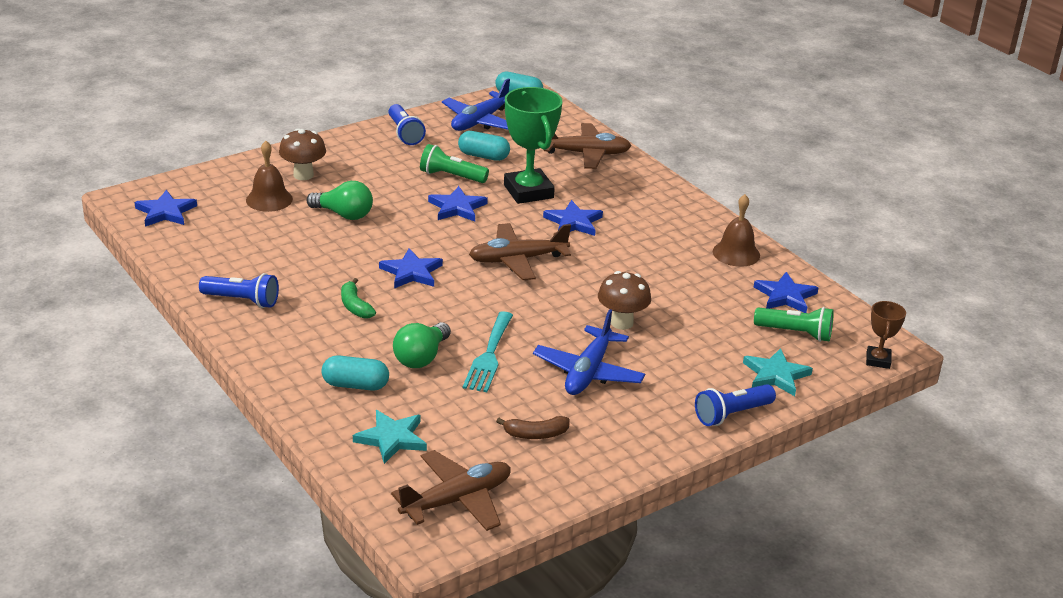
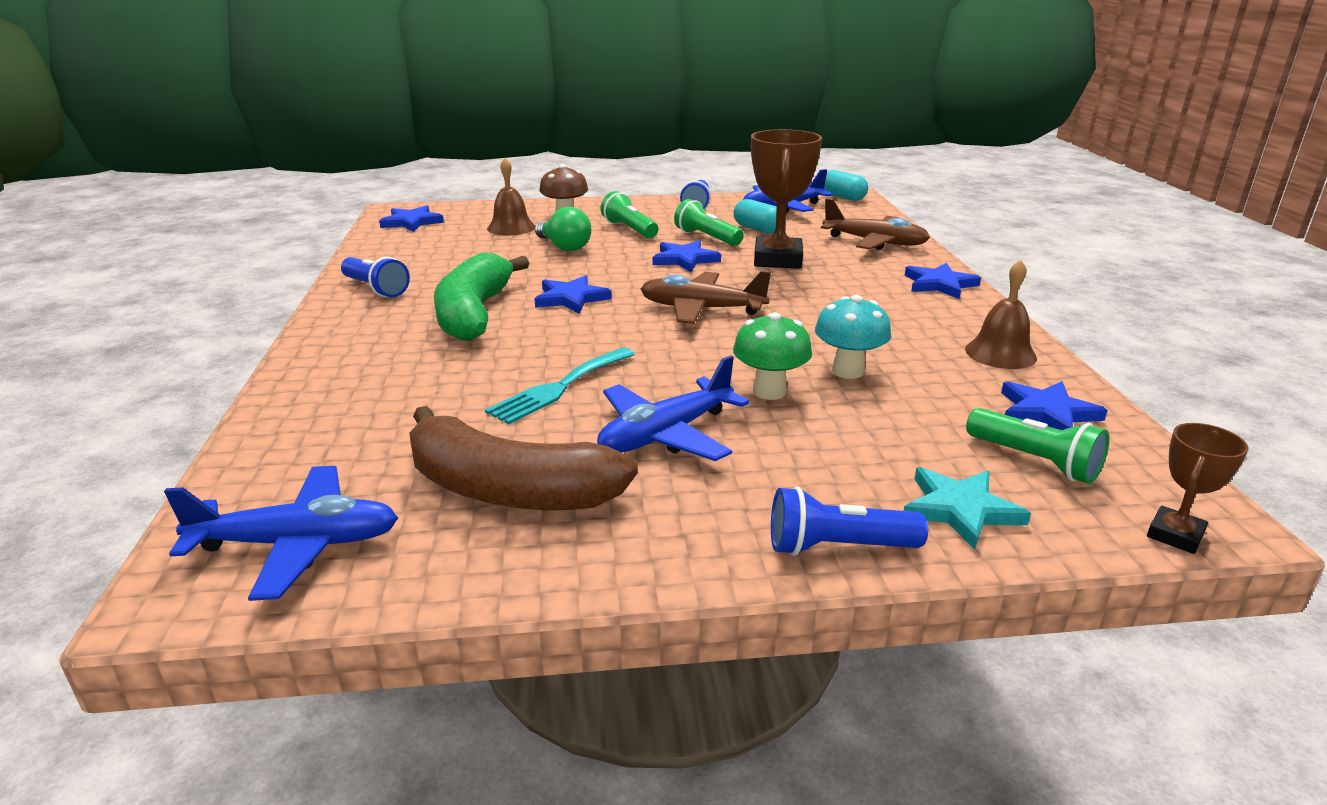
camera: 30 degrees right, 5 degrees down
turquoise capsule [322,355,389,391] -> none
green banana [341,278,376,319] -> green banana [434,252,529,341], size x2.28
turquoise star [353,410,427,464] -> none
brown plane [391,450,511,531] -> blue plane [164,466,398,601]
green light bulb [393,322,451,368] -> none
brown banana [496,416,570,439] -> brown banana [409,406,638,510], size x2.28
green trophy [504,87,562,204] -> brown trophy [751,129,822,268]
blue star [543,200,603,236] -> blue star moved to [905,263,981,299]
brown mushroom [598,271,651,330] -> green mushroom [733,312,812,400]
none -> green flashlight [600,191,658,238]
none -> turquoise mushroom [815,295,891,379]

